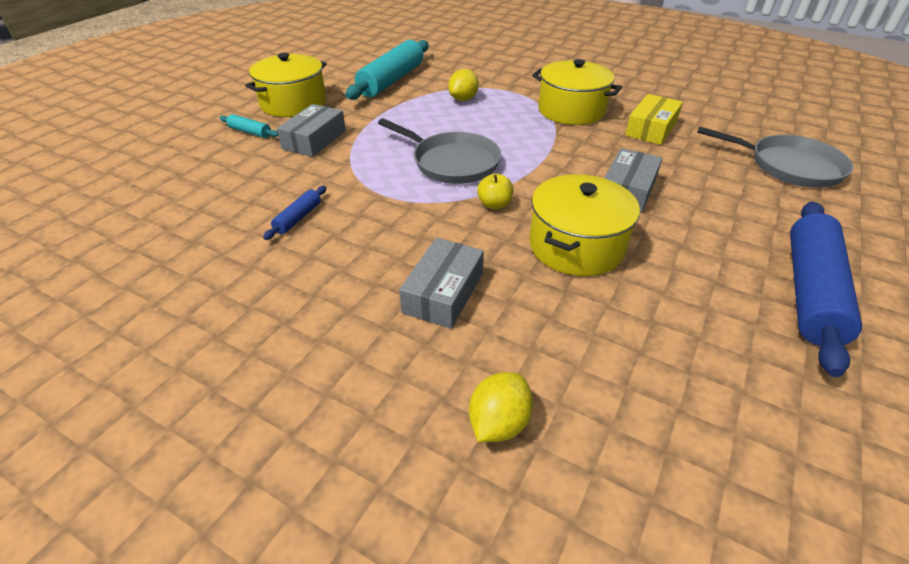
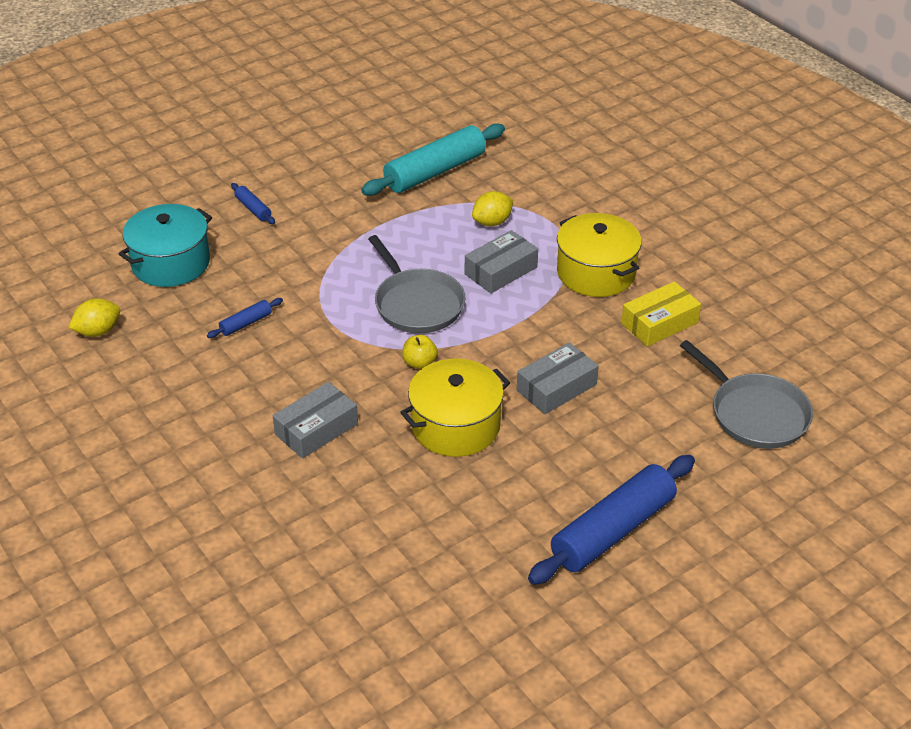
camera: 25 degrees right, 0 degrees up
turquoise rolling pin [220,114,278,138] -> blue rolling pin [231,183,275,224]
yellow pot [245,53,326,117] -> none
grey box [277,104,346,157] -> grey box moved to [465,230,538,293]
yellow lemon [469,372,533,442] -> yellow lemon moved to [68,298,120,337]
none -> turquoise pot [119,204,212,287]

